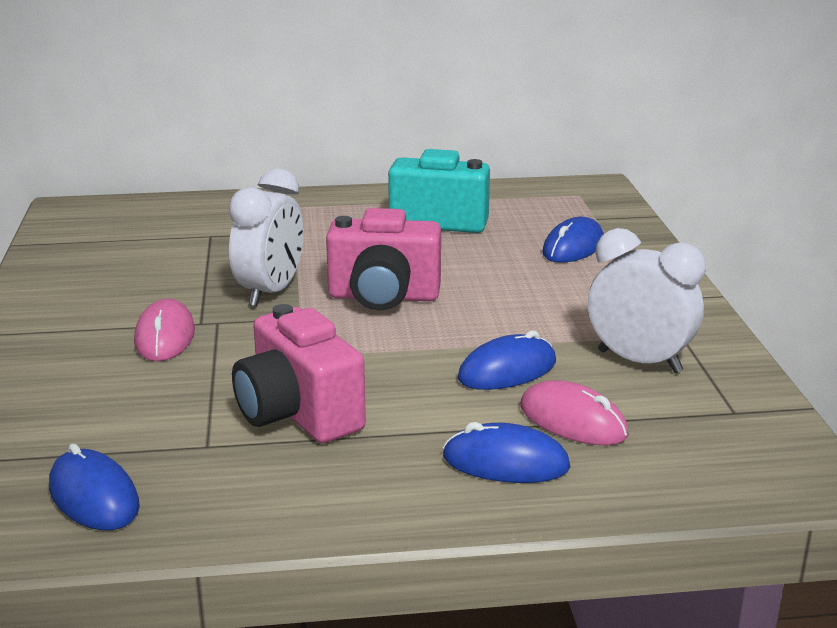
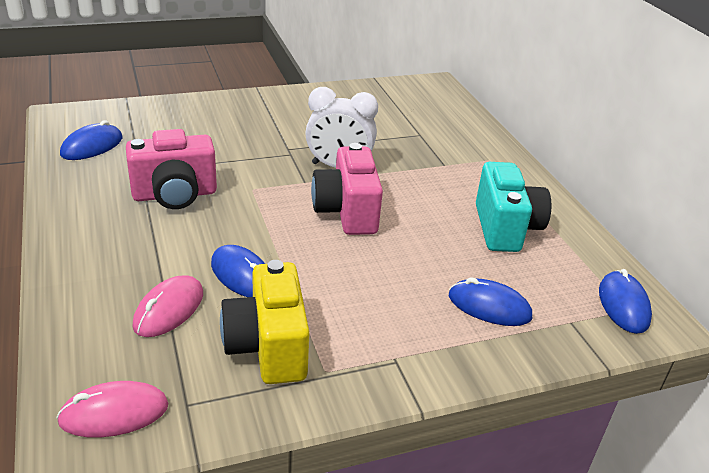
camera: 75 degrees right, 10 degrees up
pink mouse [134,298,195,361] -> pink mouse moved to [56,381,169,437]
pink camera [232,304,366,443] -> pink camera turned 150 degrees counterclockwise [126,129,217,209]
blue mouse [443,422,570,483] -> blue mouse moved to [599,269,652,334]
white clock [588,228,706,373] -> yellow camera [220,260,310,384]

